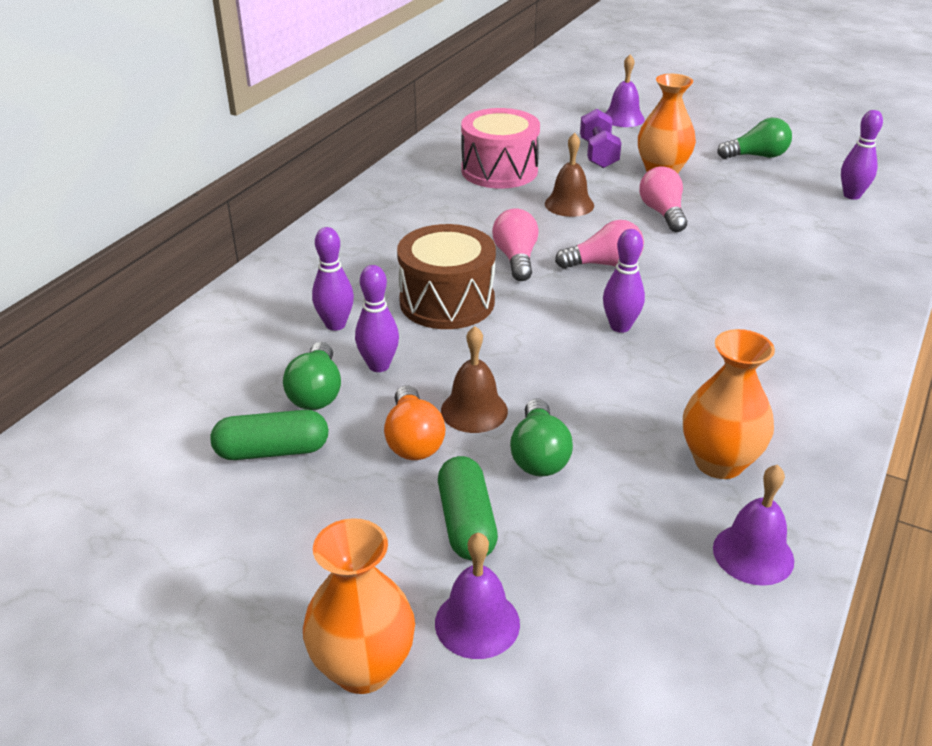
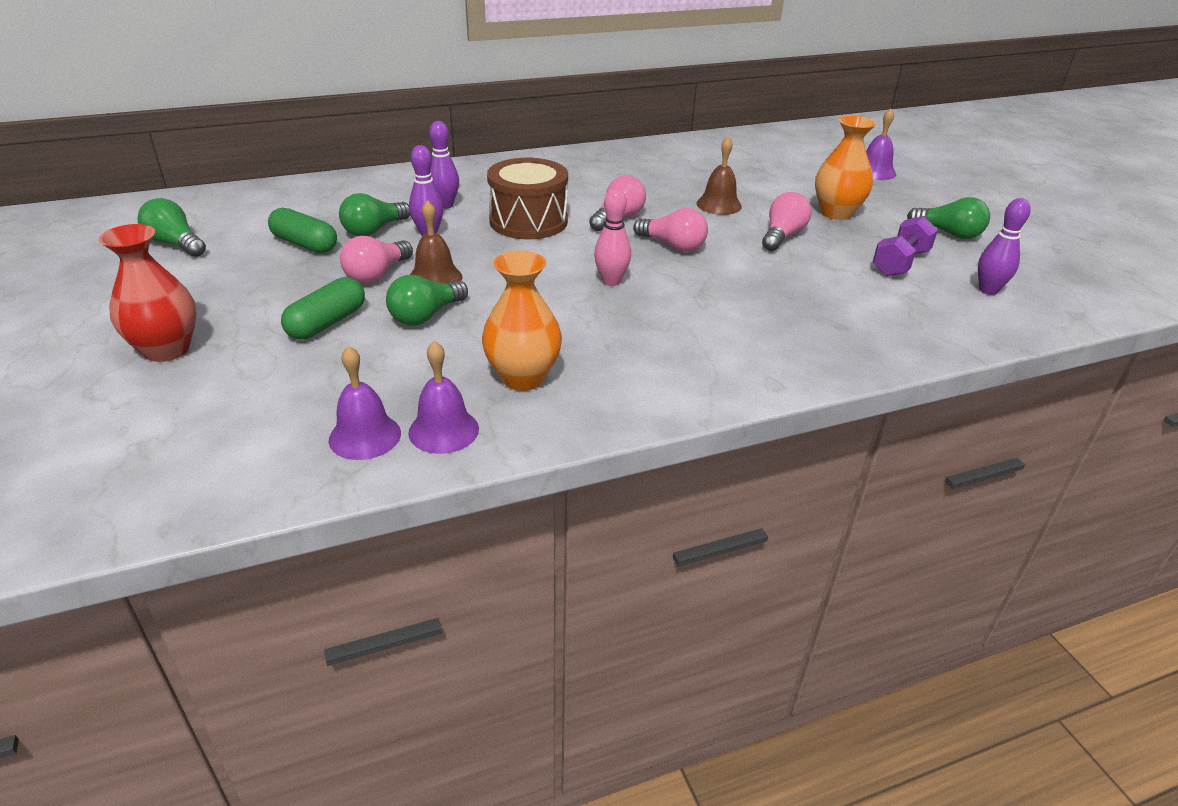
camera: 40 degrees right, 0 degrees up
orange vase [303,518,415,694] -> red vase [99,224,196,362]
orange light bulb [384,385,445,460] -> pink light bulb [340,236,413,283]
purple bell [435,532,520,659] -> purple bell moved to [329,346,401,460]
pink drum [461,108,540,189] -> none
purple dumbbell [580,109,621,168] -> purple dumbbell moved to [873,216,938,276]
purple bowling pin [603,229,645,333] -> pink bowling pin [594,188,631,286]
none -> green light bulb [137,198,206,257]

